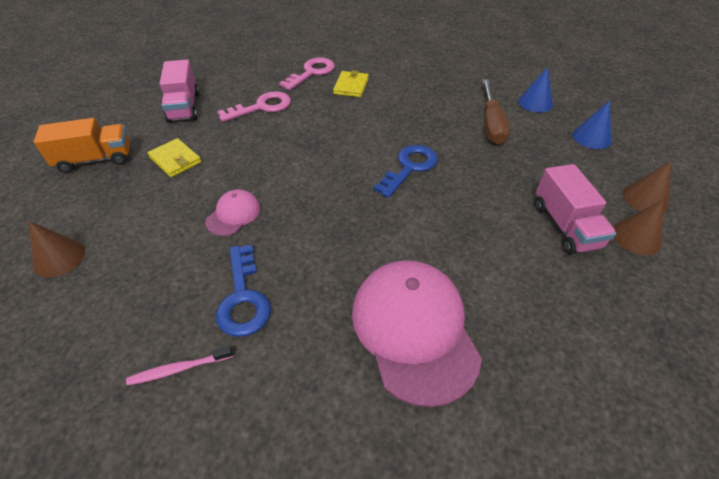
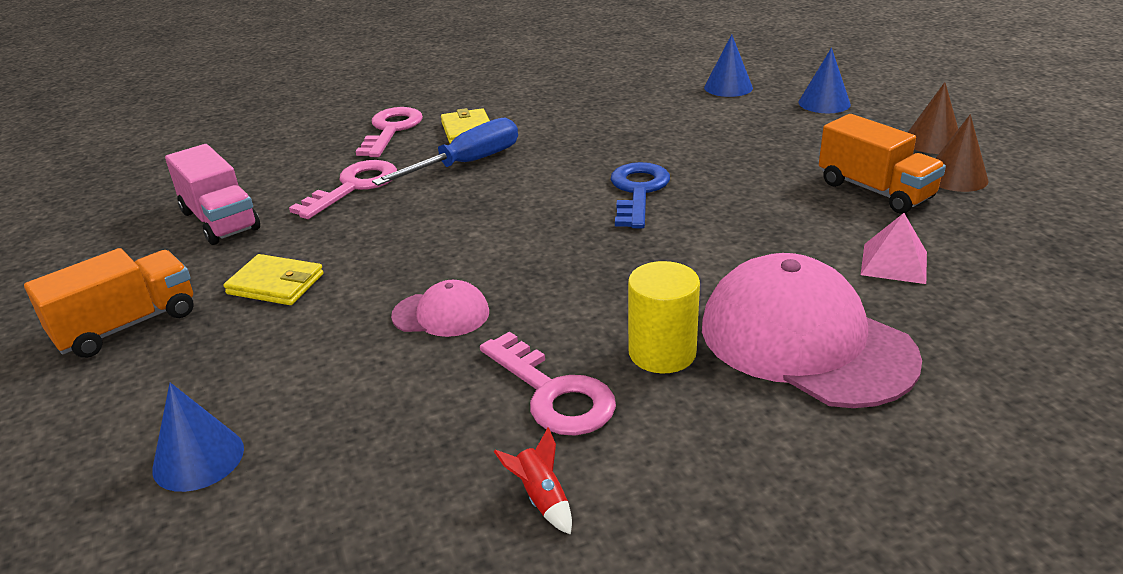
camera: 25 degrees left, 15 degrees down
brown cone [29,221,85,278] -> blue cone [152,382,244,492]
pink toothbrush [126,346,233,385] -> red rocket [494,428,572,535]
pink cap [205,189,260,236] -> pink cap turned 90 degrees clockwise [391,280,489,337]
blue key [216,245,271,337] -> pink key [480,332,616,436]
brown screwdriver [482,79,510,144] -> none
pink truck [535,164,616,254] -> orange truck [819,114,946,214]
none -> blue screwdriver [372,117,518,186]
none -> yellow cylinder [628,261,700,373]
none -> pink pyramid [861,213,927,284]

